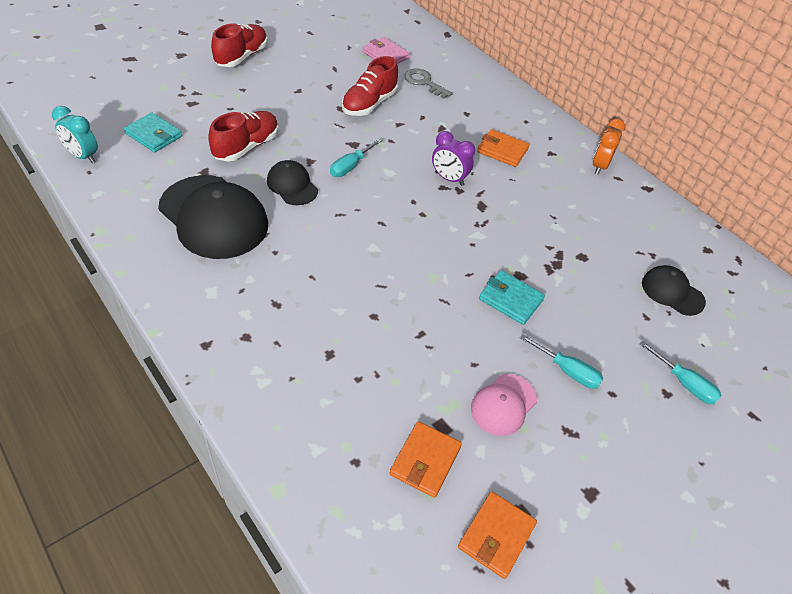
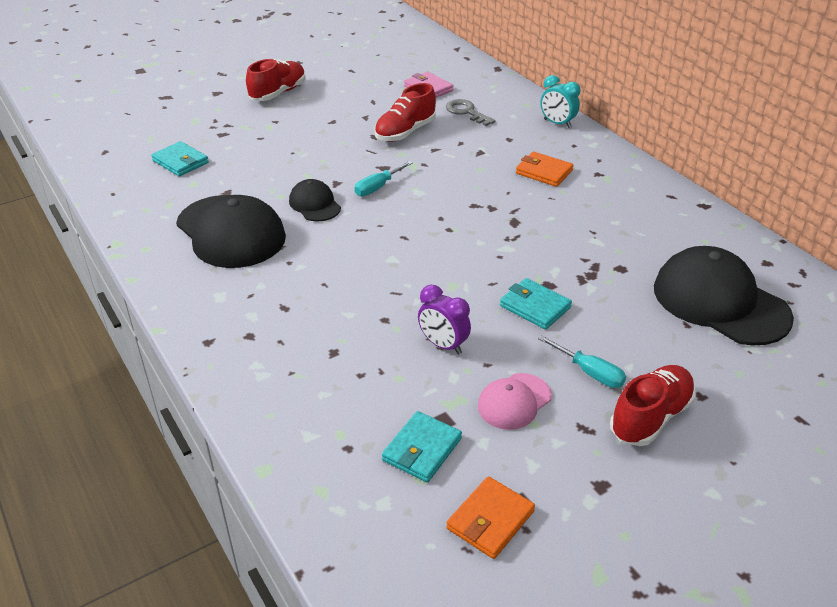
camera: 10 degrees right, 10 degrees down
turquoise clock [52,106,98,163] -> turquoise clock moved to [540,75,580,128]
red shoe [208,111,278,161] -> red shoe moved to [610,365,696,446]
orange wallet [389,421,462,498] -> turquoise wallet [382,411,462,483]
purple clock [432,131,475,186] -> purple clock moved to [418,285,471,355]
orange clock [593,119,625,175] -> none
turquoise screwdriver [640,341,722,405] -> none
black cap [642,265,706,316] -> black cap [654,246,794,346], size x1.94

